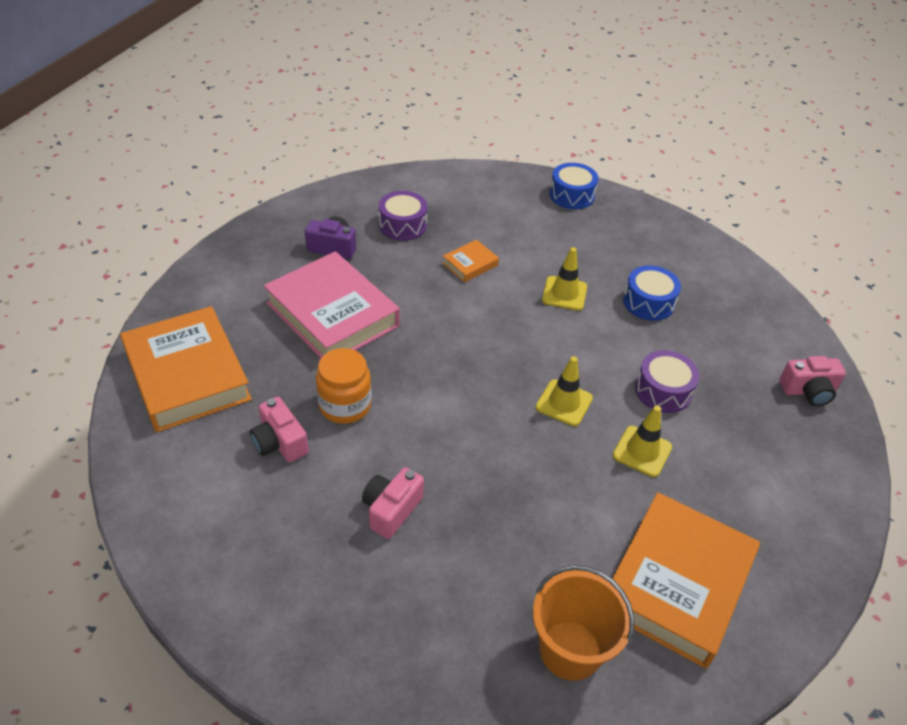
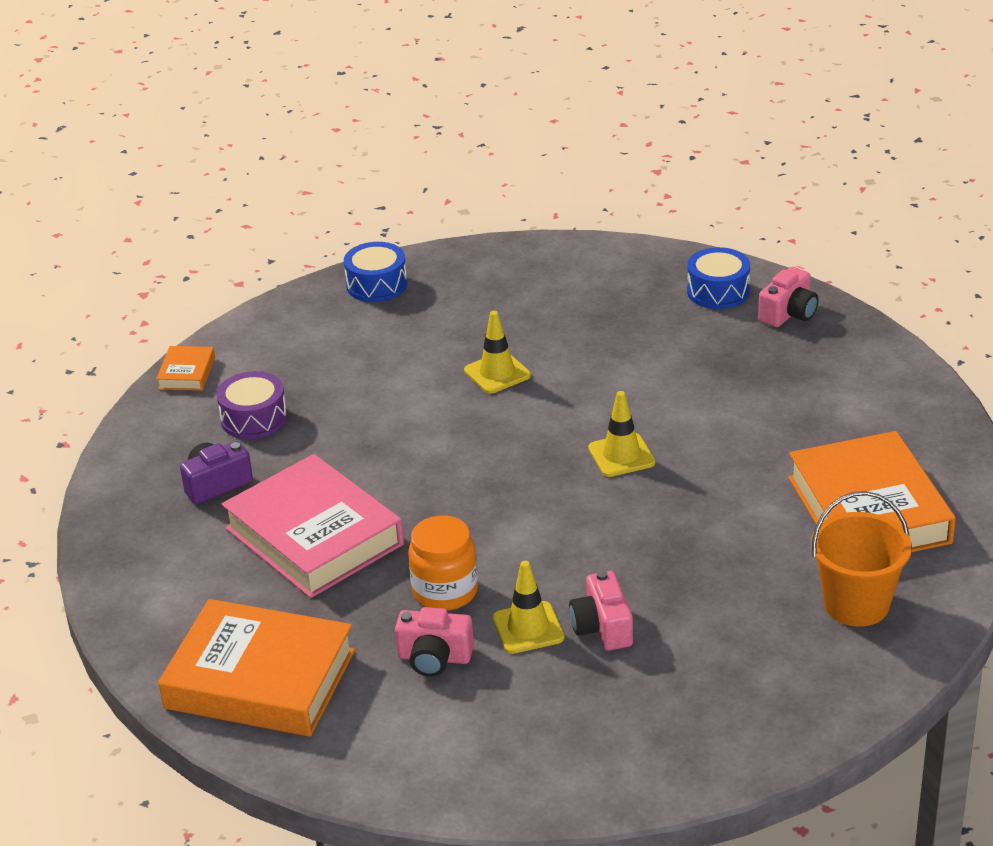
camera: 40 degrees left, 10 degrees down
pink book [264,252,400,358] -> pink book turned 45 degrees clockwise [222,454,404,598]
orange book [442,240,499,282] -> orange book moved to [156,346,215,391]
yellow traffic cone [613,405,672,477] -> yellow traffic cone moved to [493,561,565,654]
blue drum [623,265,681,321] -> blue drum moved to [687,247,750,309]
purple drum [635,350,699,413] -> none

